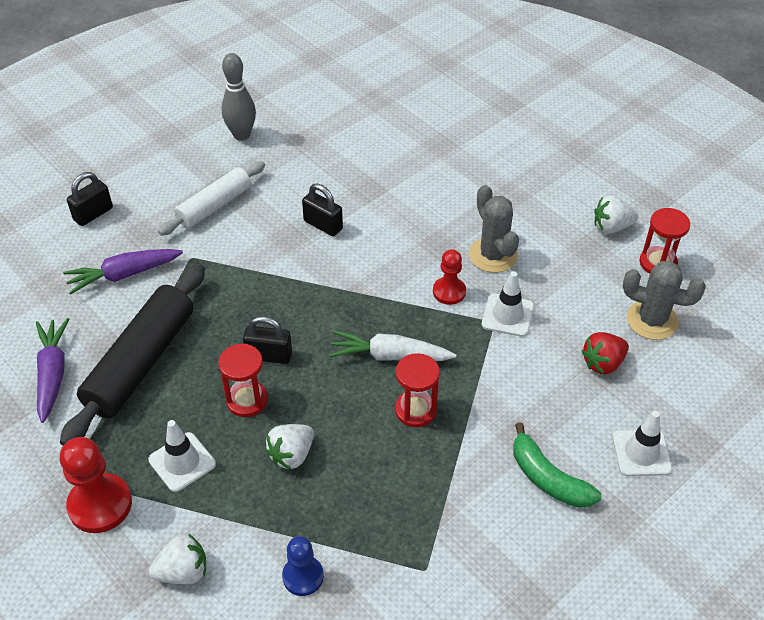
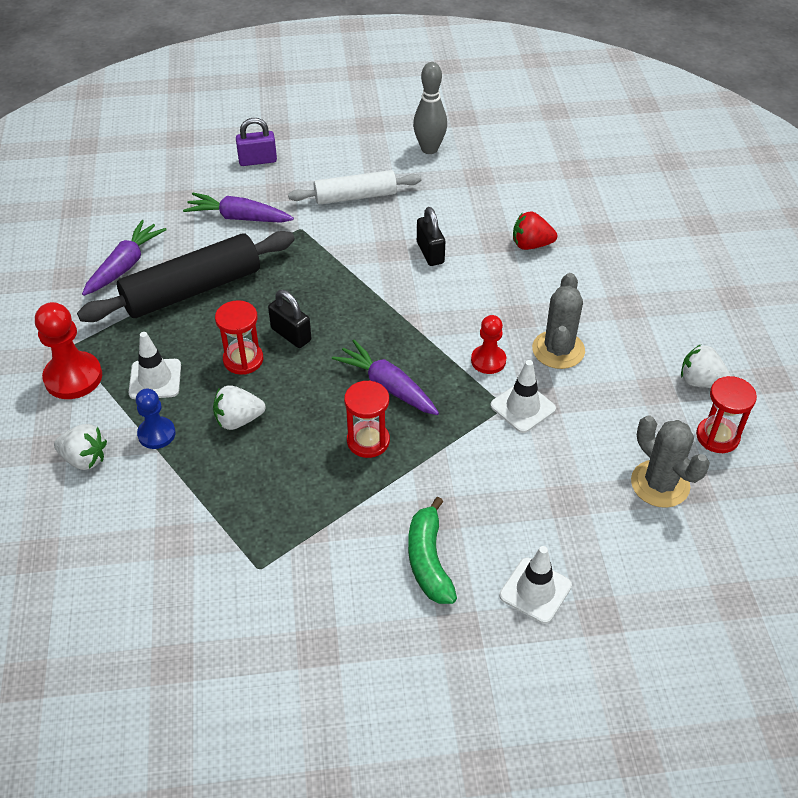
camera: 35 degrees right, 0 degrees up
black padlock [67,172,113,226] -> purple padlock [236,118,277,166]
blue pawn [282,536,324,596] -> blue pawn moved to [136,389,176,449]
white carrot [329,331,456,361] -> purple carrot [332,340,439,415]
red strawberry [582,332,629,374] -> red strawberry moved to [513,211,557,250]

